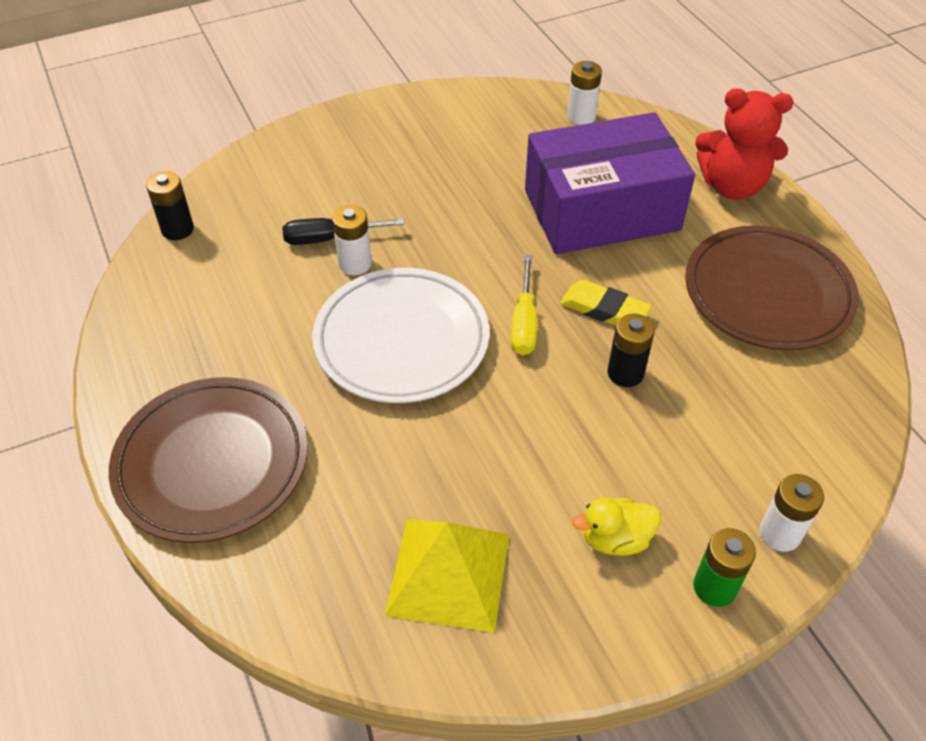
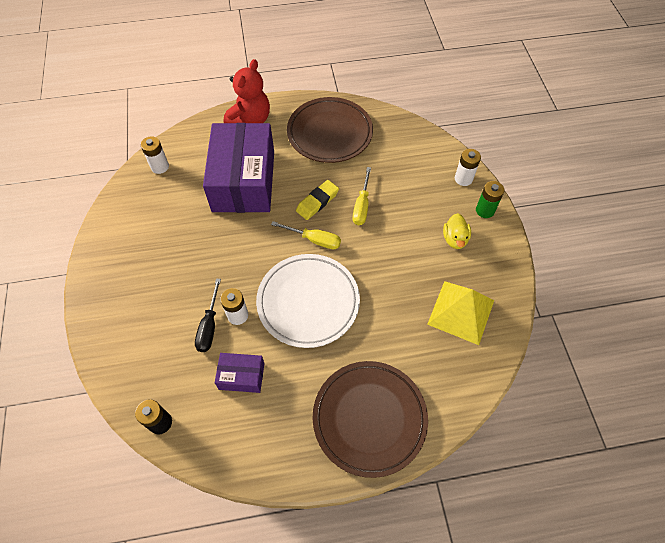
camera: 75 degrees left, 10 degrees up
black battery [608,314,655,387] -> yellow screwdriver [353,167,371,225]
none -> purple box [215,353,265,393]

